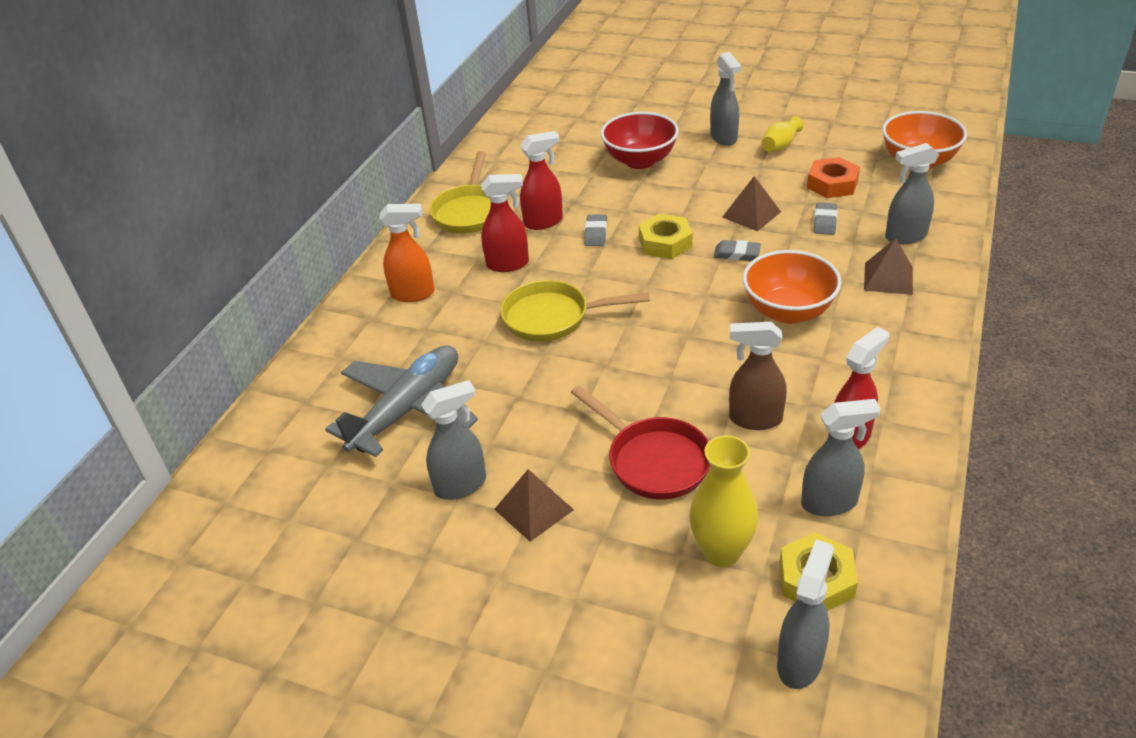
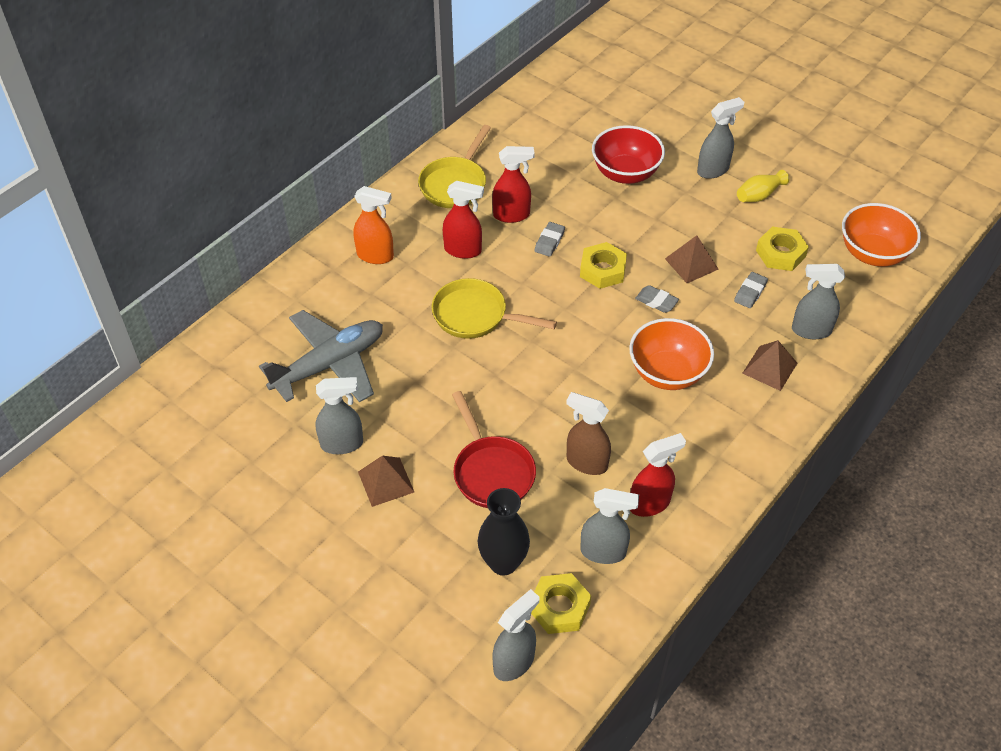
camera: 15 degrees right, 10 degrees up
yellow vase [689,435,758,567] -> black vase [478,488,530,576]
grey spray bottle [710,52,741,146] -> grey spray bottle turned 120 degrees counterclockwise [697,97,744,179]
orange nut [807,157,860,198] -> yellow nut [756,227,809,271]

